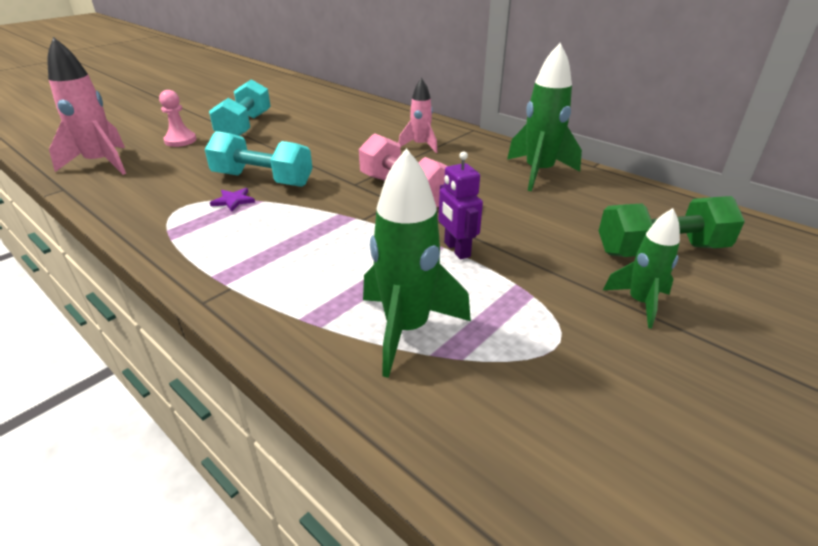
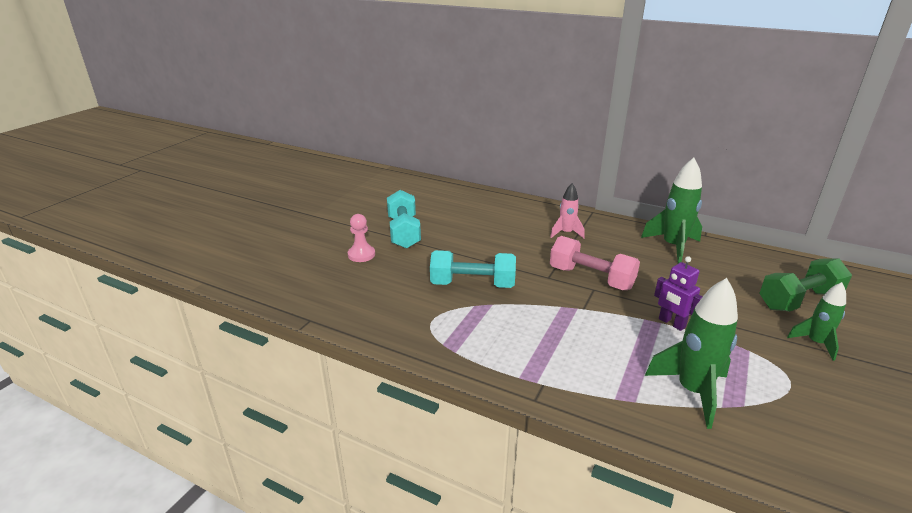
camera: 15 degrees left, 5 degrees down
pink rocket [47,37,126,175] -> none
purple star [210,188,255,212] -> none

